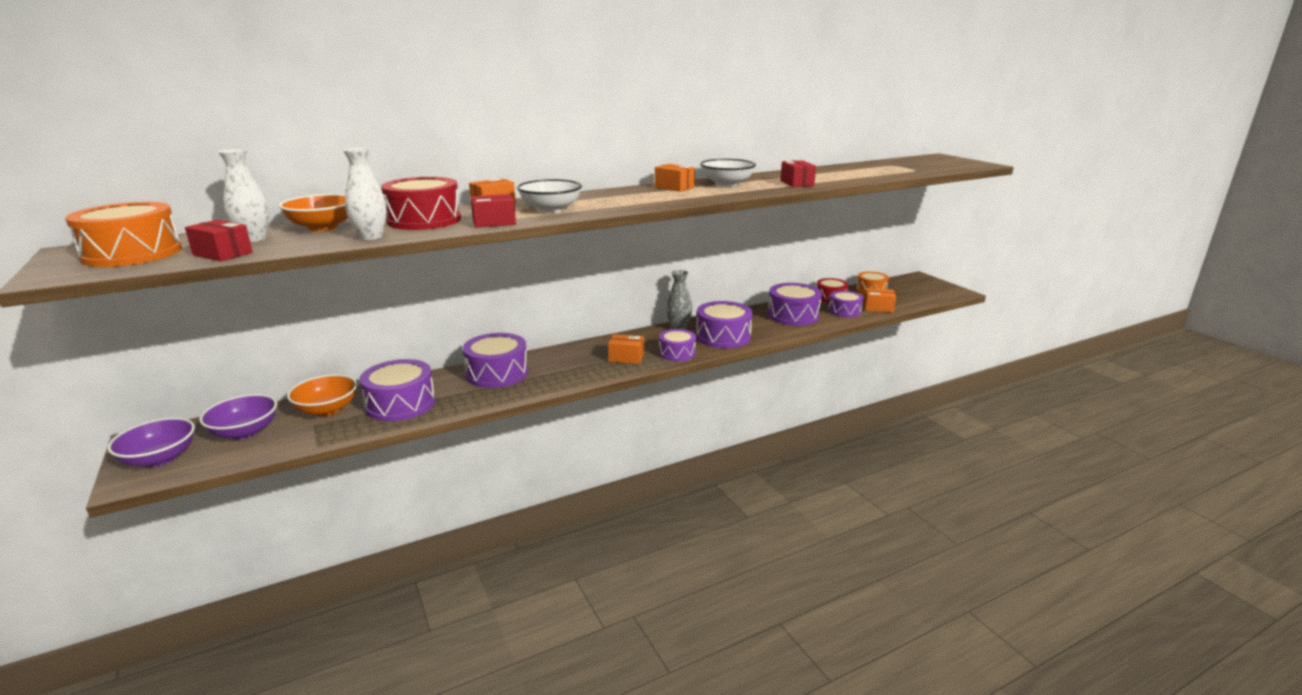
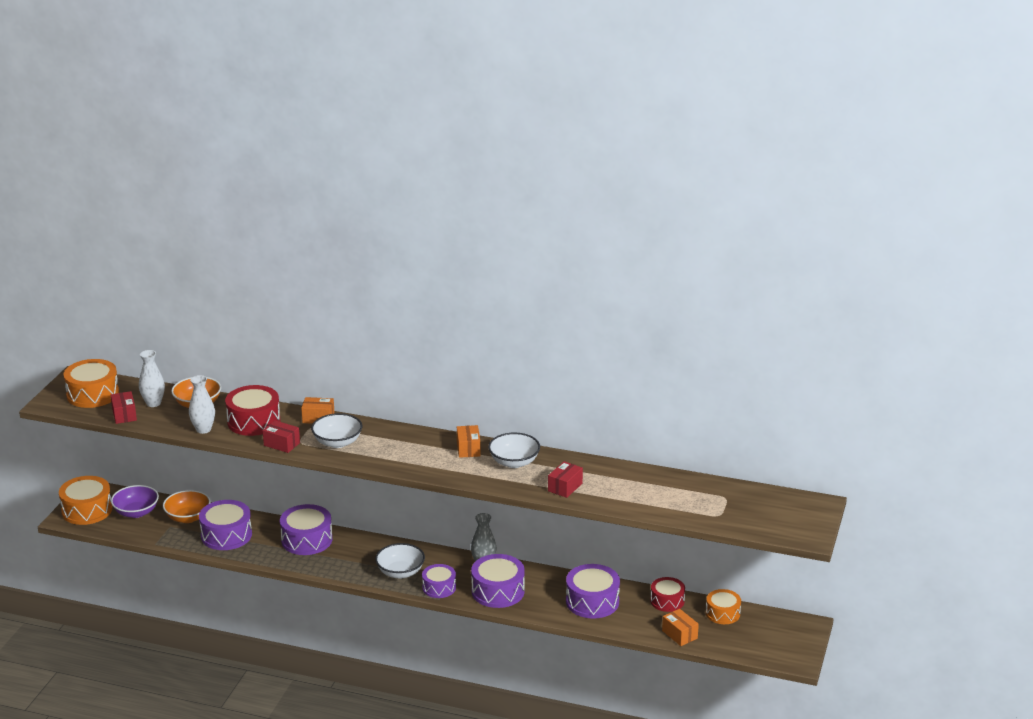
camera: 45 degrees right, 5 degrees up
purple bowl [107,417,195,467] -> orange drum [59,476,112,525]
orange box [608,334,644,364] -> white bowl [375,543,425,578]
purple drum [829,291,863,317] -> none

